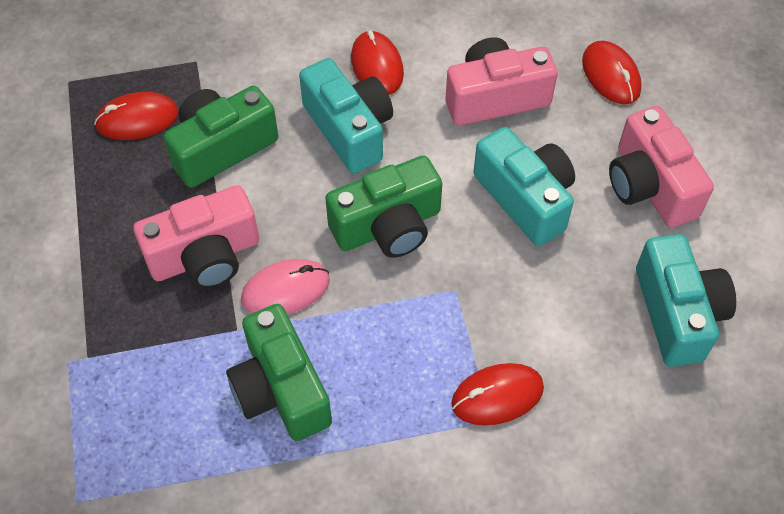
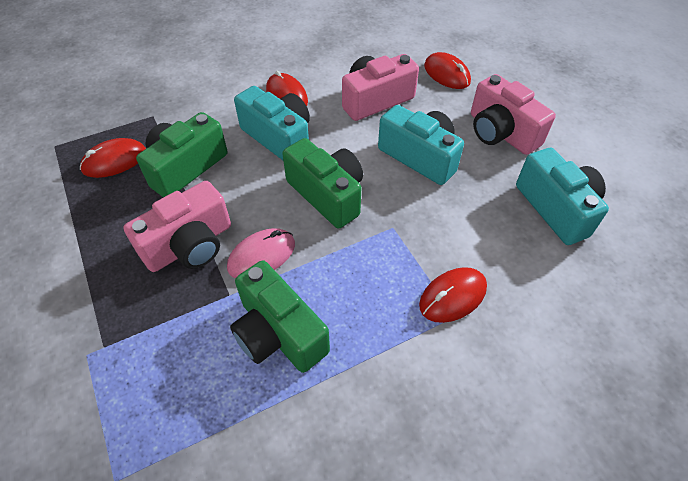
camera: 15 degrees left, 5 degrees down
green camera [325,155,442,258] -> green camera turned 90 degrees counterclockwise [283,138,363,229]

